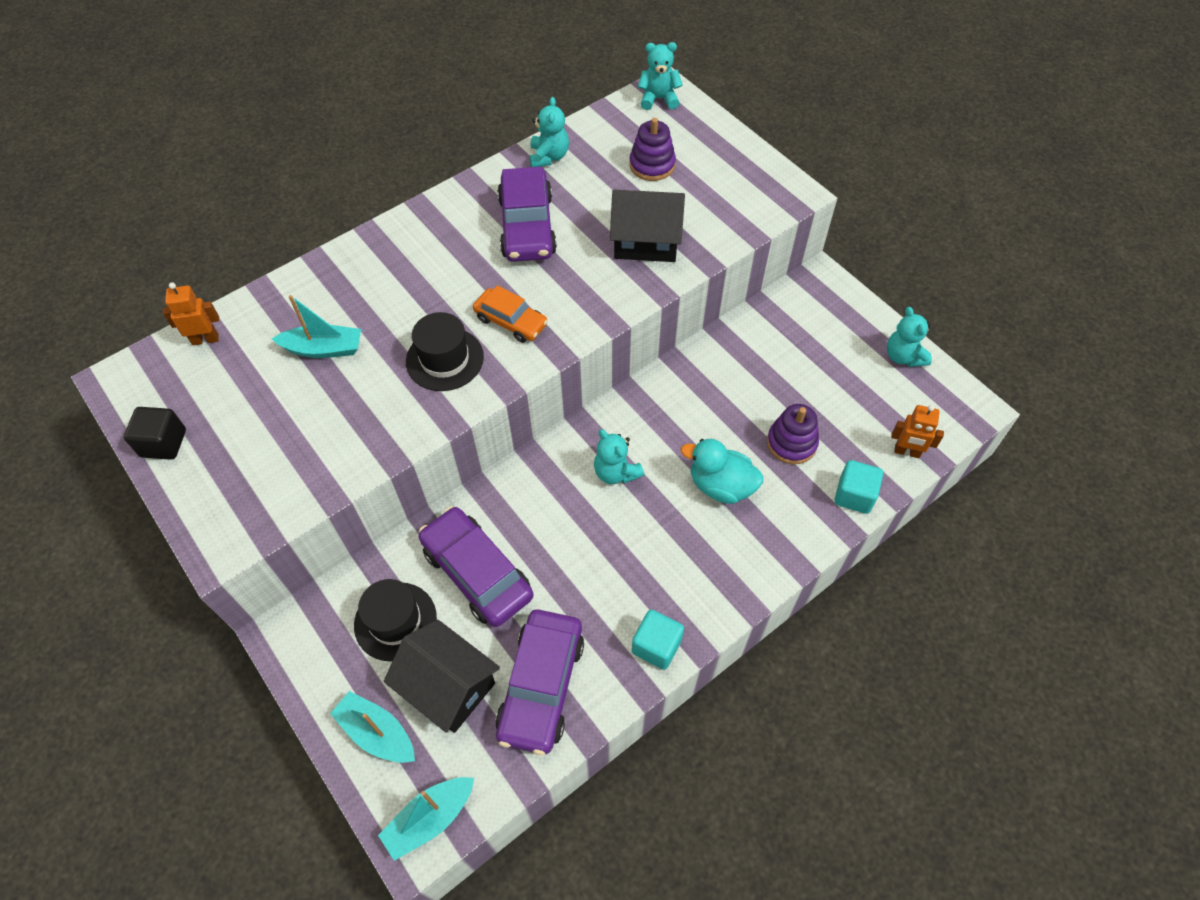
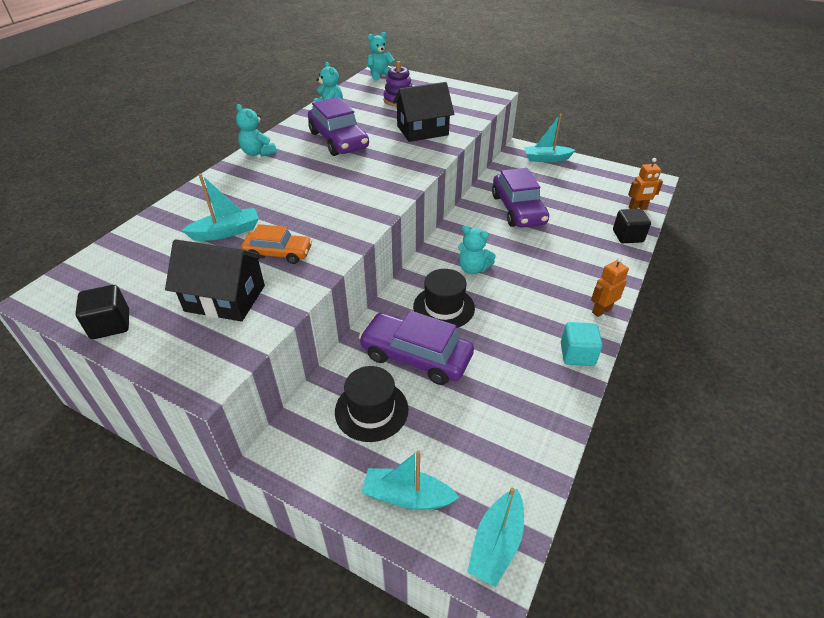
camera: 25 degrees left, 15 degrees down
orange robot [163,282,219,345] -> orange robot moved to [591,257,629,317]
black house [384,620,500,733] -> black house moved to [165,239,265,322]
black hat [406,312,484,391] -> black hat moved to [413,269,475,328]
orange car [473,285,548,343] -> orange car moved to [241,224,312,264]
purple car [495,610,584,755] -> purple car moved to [492,168,549,228]
turquoise duck [681,439,763,504] -> none
purple stacking toy [767,404,819,464] -> none
turquoise cube [834,460,883,514] -> black cube [613,209,651,243]
turquoise teddy bear [887,307,932,367] -> turquoise teddy bear moved to [236,104,277,157]
none -> turquoise boat [524,114,575,162]

